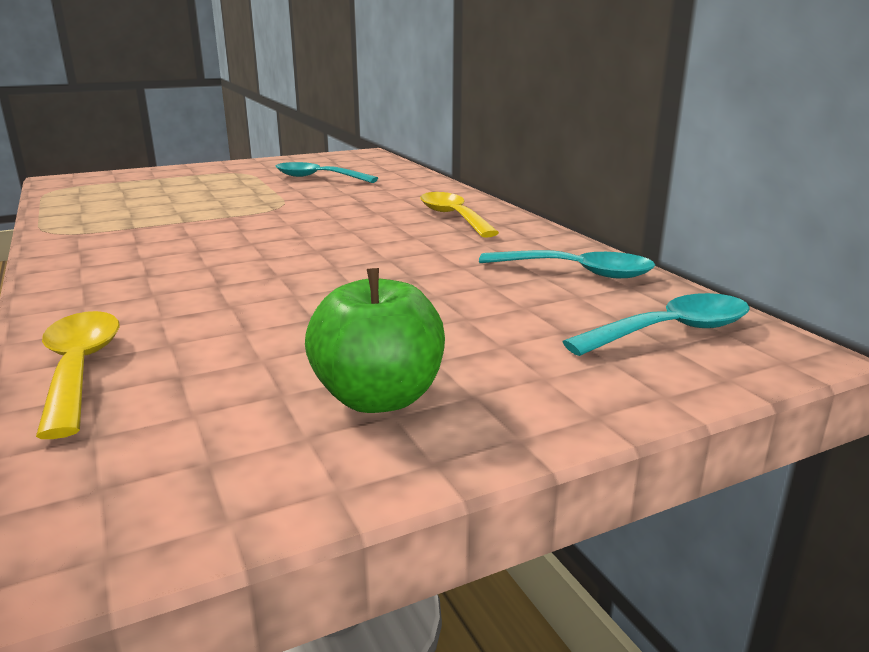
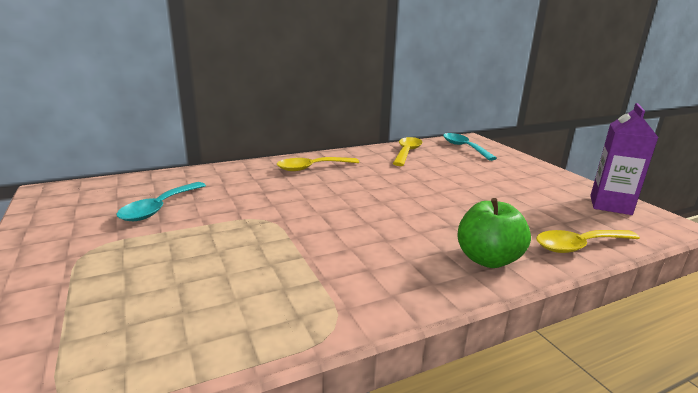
camera: 90 degrees left, 0 degrees up
green apple [305,268,445,413] -> green apple moved to [457,198,531,268]
turquoise spoon [479,250,656,278] -> yellow spoon [393,137,422,166]
none -> purple carton [590,103,659,215]

